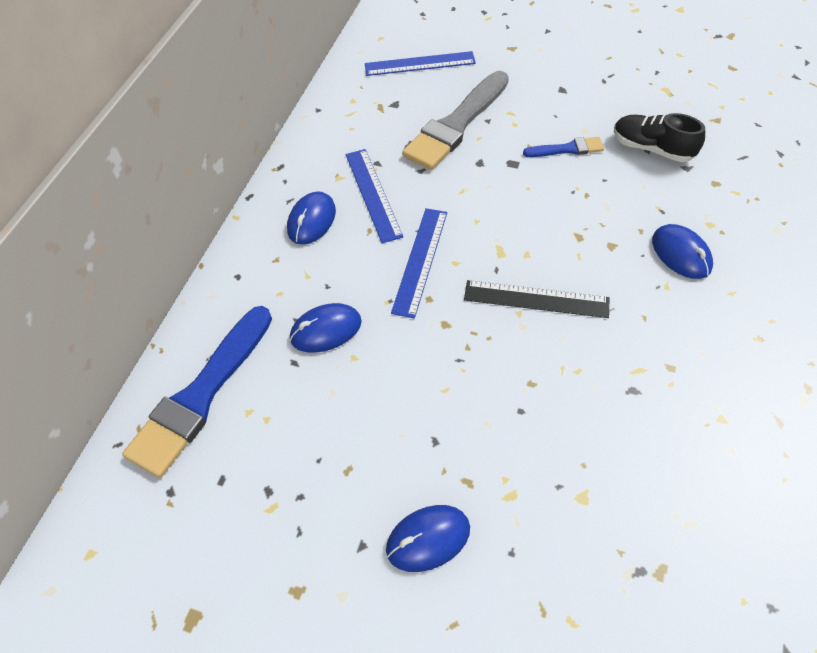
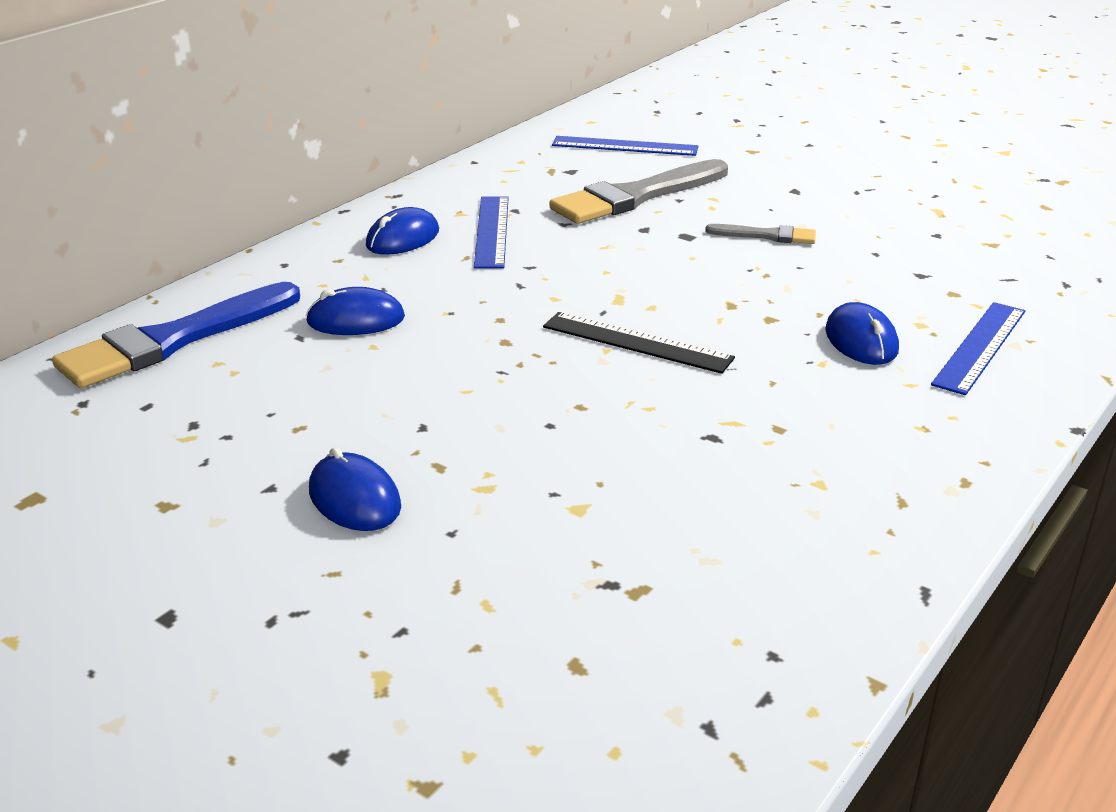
camera: 15 degrees right, 25 degrees down
blue mouse [386,505,470,572] -> blue mouse turned 60 degrees clockwise [309,447,401,531]
blue ruler [391,208,447,318] -> blue ruler moved to [931,302,1025,395]
blue brush [523,137,604,157] -> grey brush [705,224,816,244]
black shoe [614,113,705,162] -> none

